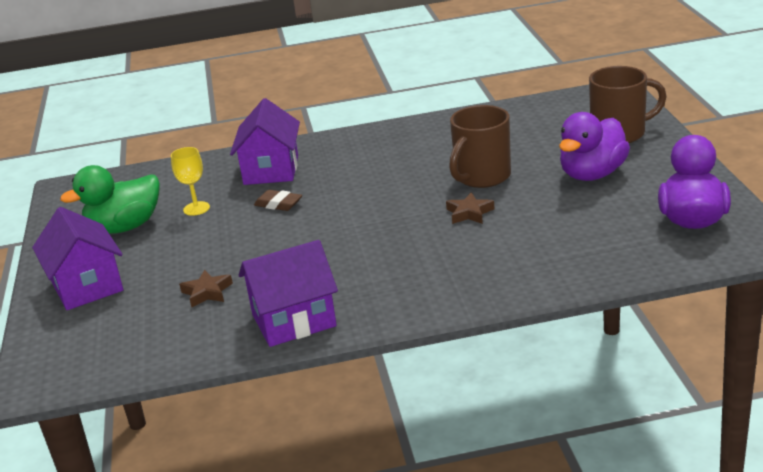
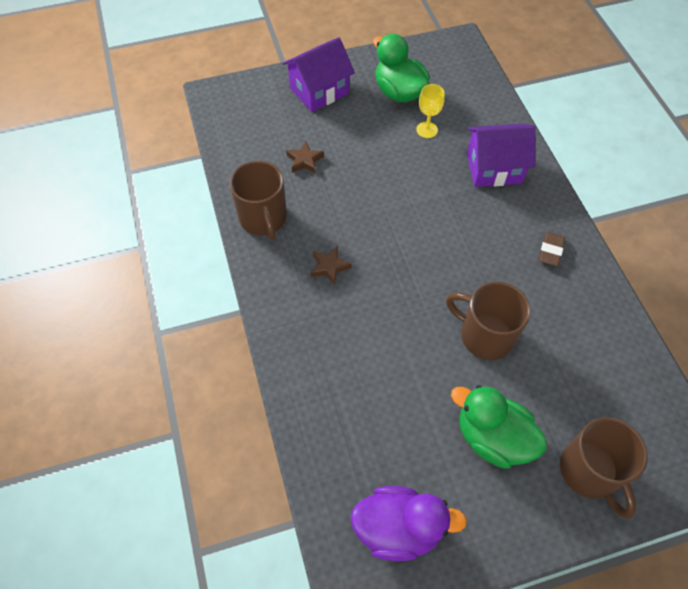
camera: 80 degrees right, 30 degrees up
purple house [239,240,338,347] -> brown mug [230,161,287,240]
brown eraser [254,190,302,211] -> brown eraser moved to [539,232,565,267]
brown star [446,192,494,224] -> brown star moved to [311,246,351,285]
purple duck [559,112,630,181] -> green duck [451,385,547,469]

